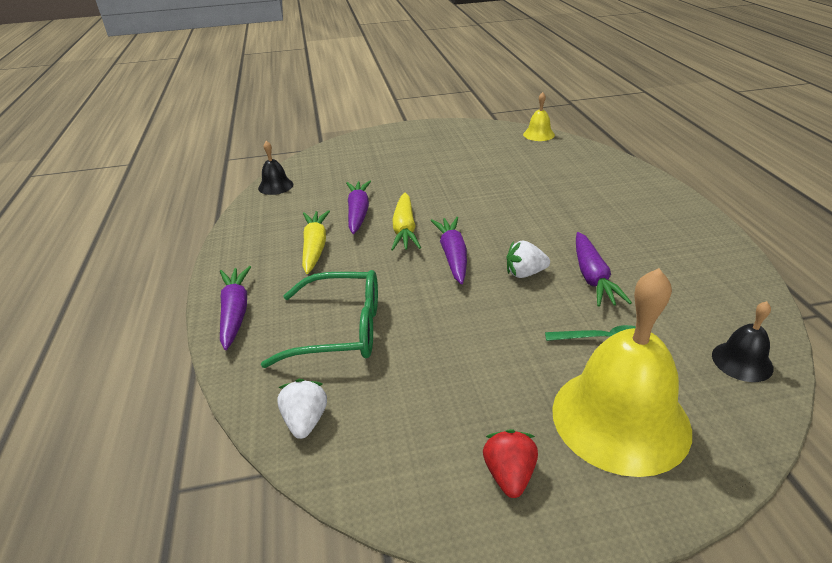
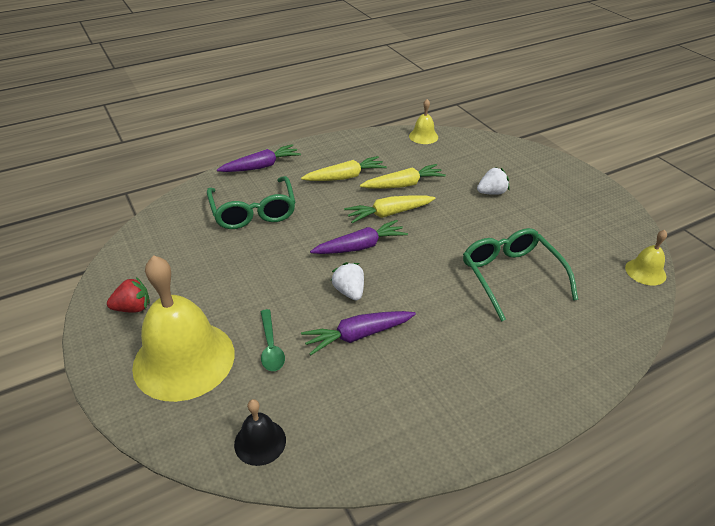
camera: 70 degrees right, 5 degrees up
black bell [258,141,294,195] -> yellow bell [409,99,438,144]
white strawberry [277,379,327,439] -> white strawberry moved to [477,167,509,195]
purple carrot [346,181,371,234] -> yellow carrot [360,164,446,189]
none -> green glasses [463,228,578,322]

